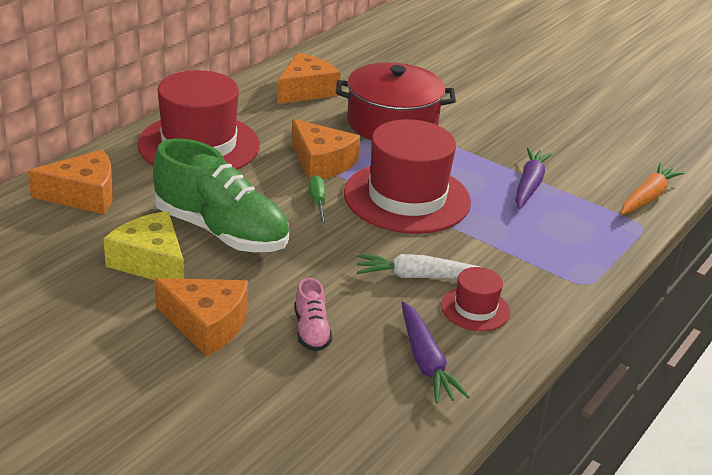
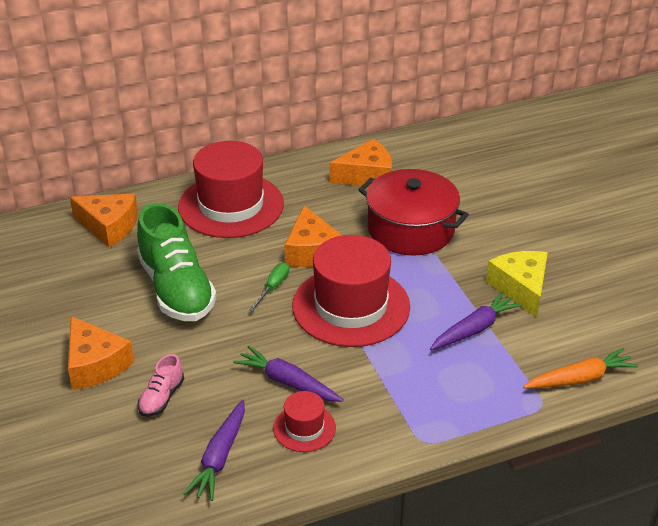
camera: 35 degrees right, 5 degrees up
yellow cheese [104,211,184,280] -> yellow cheese moved to [486,251,548,318]
white carrot [357,254,480,279] -> purple carrot [233,346,344,402]

